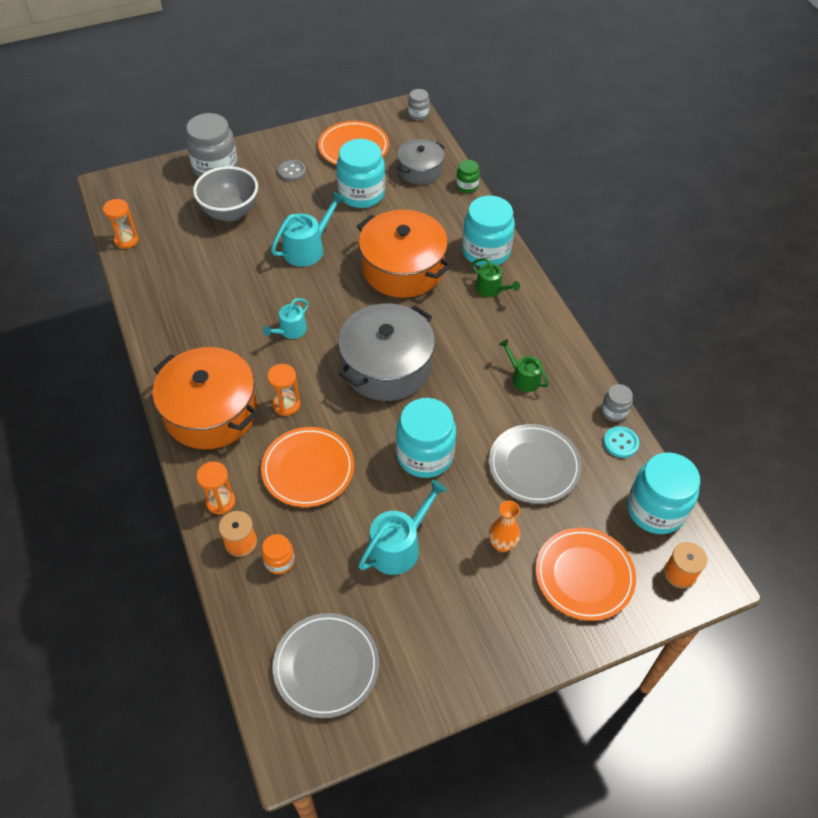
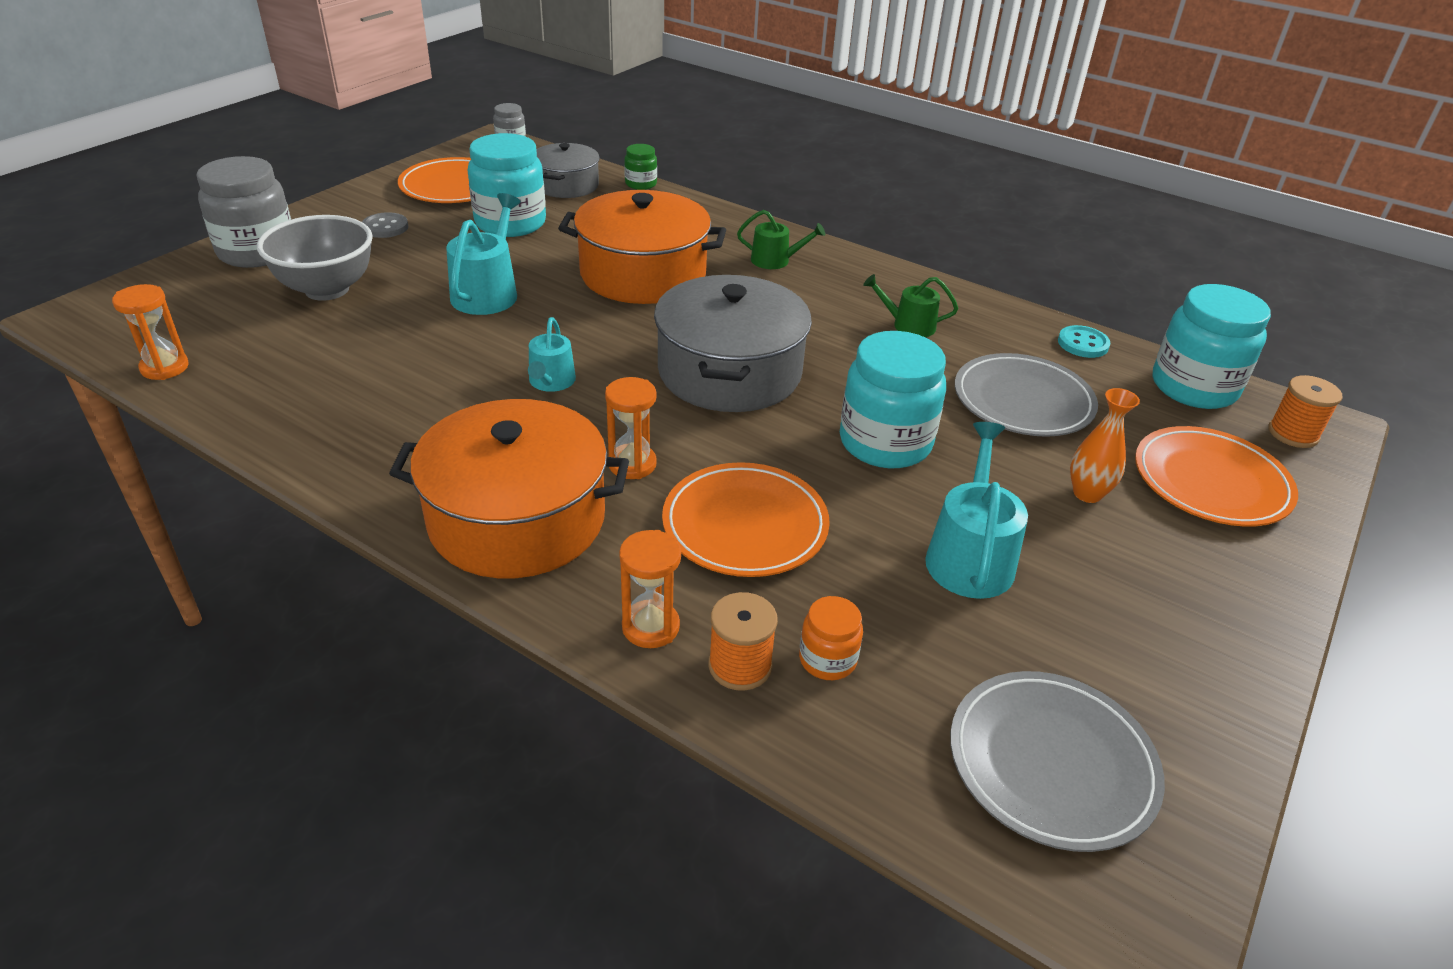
camera: 35 degrees left, 15 degrees down
turquoise jar [462,196,515,266] -> none
grey jar [601,384,633,422] -> none

